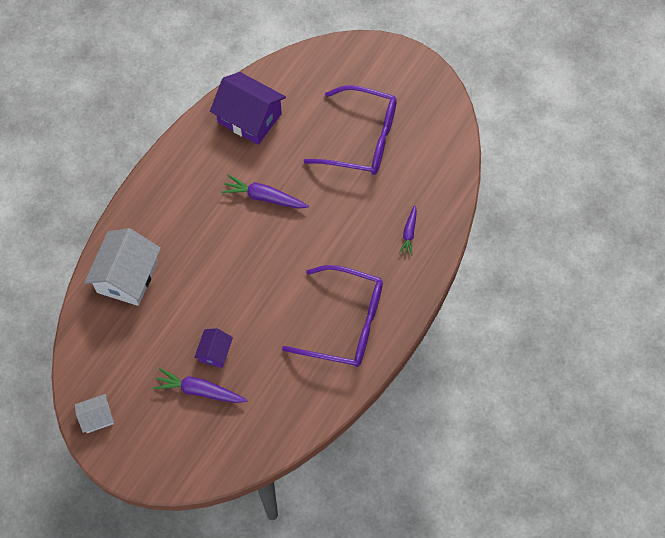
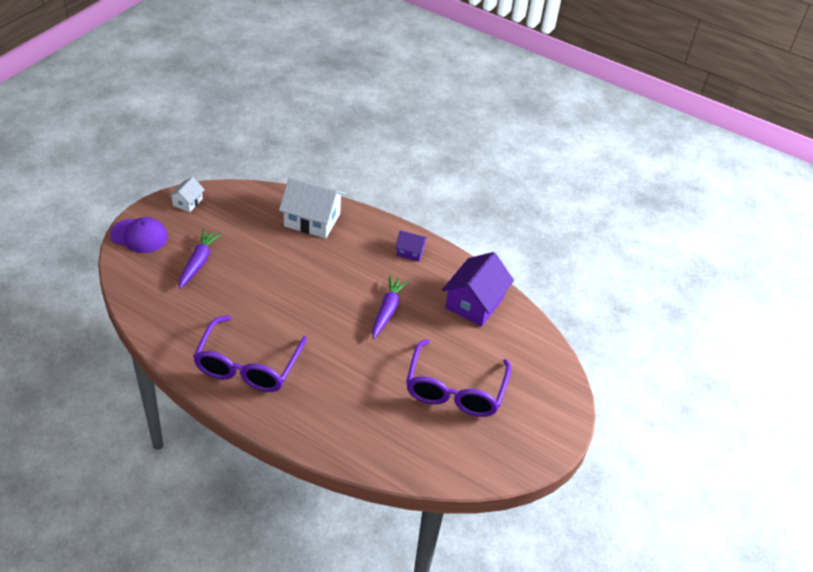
camera: 85 degrees right, 20 degrees down
white house [75,394,114,433] -> white house turned 45 degrees clockwise [169,177,205,212]
purple house [194,328,233,368] -> purple house moved to [395,231,428,262]
purple carrot [399,205,417,255] -> none
none -> purple cap [110,217,168,253]

